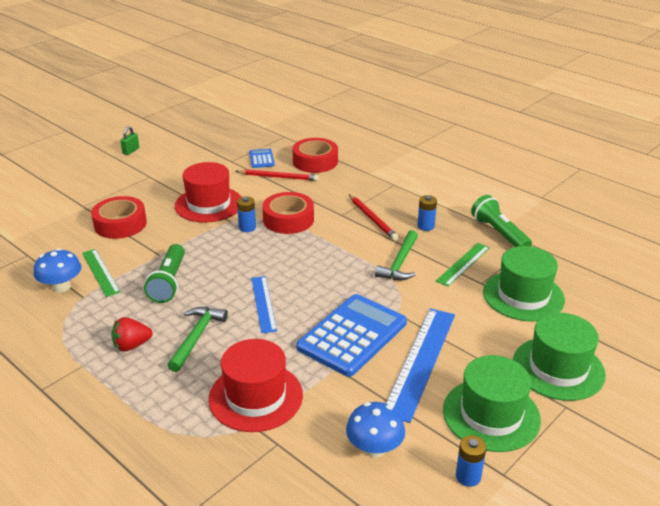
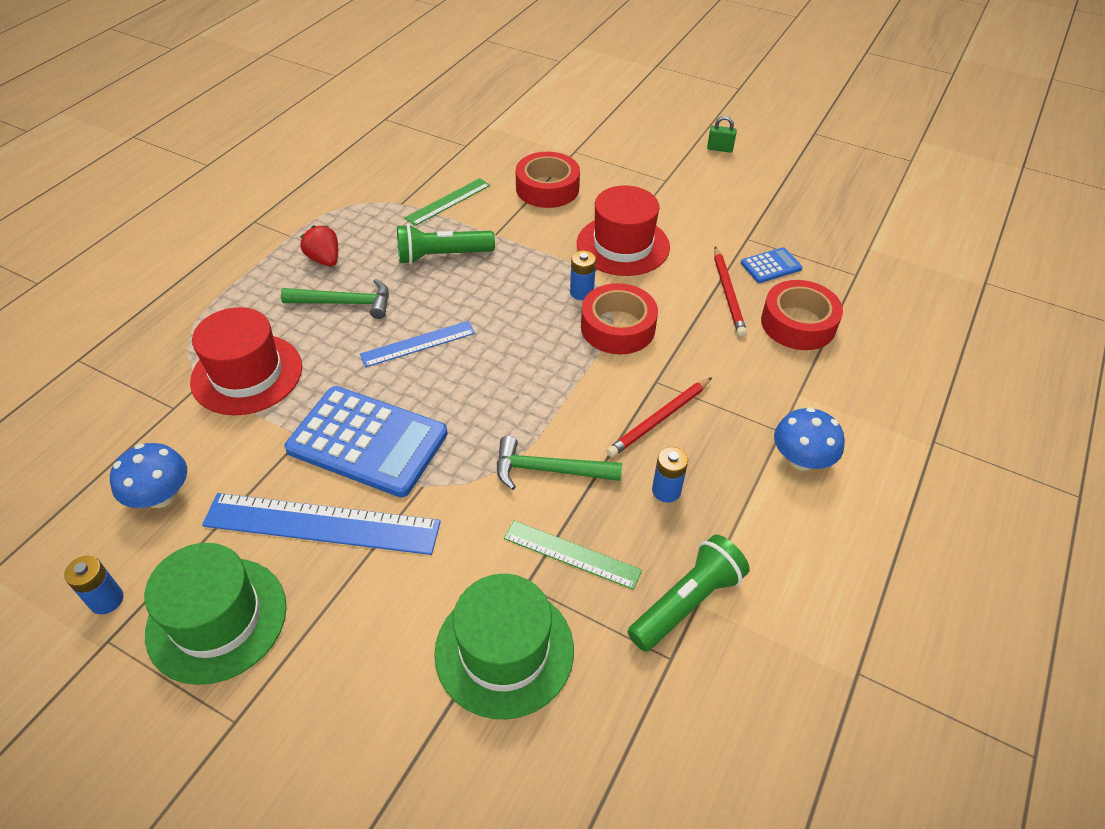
camera: 75 degrees right, 15 degrees up
blue mushroom [34,248,82,293] -> blue mushroom moved to [774,407,845,471]
green hat [513,313,606,401] -> none

